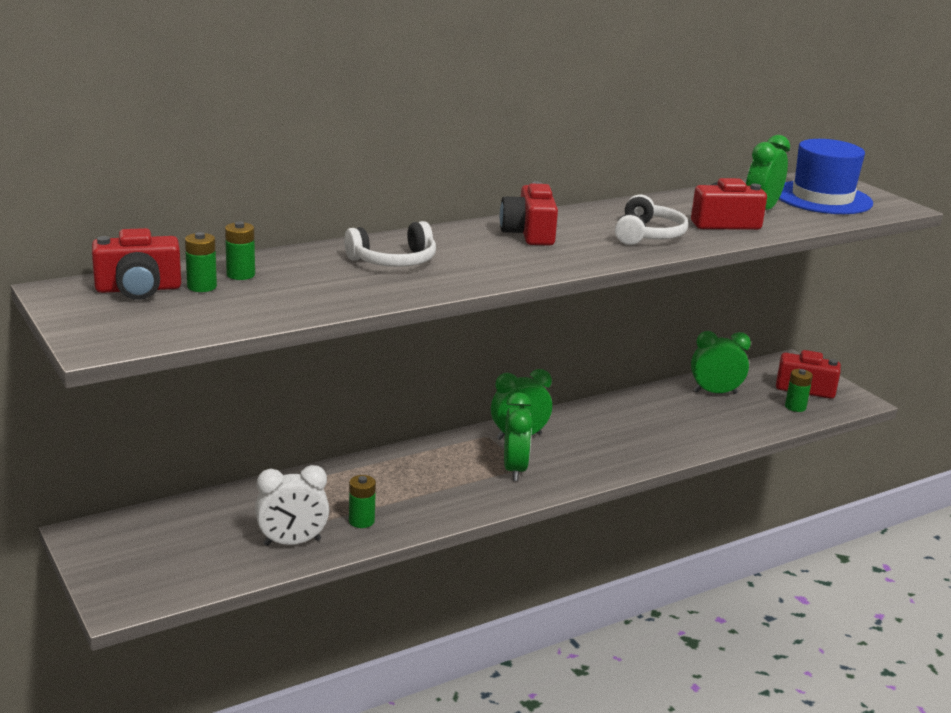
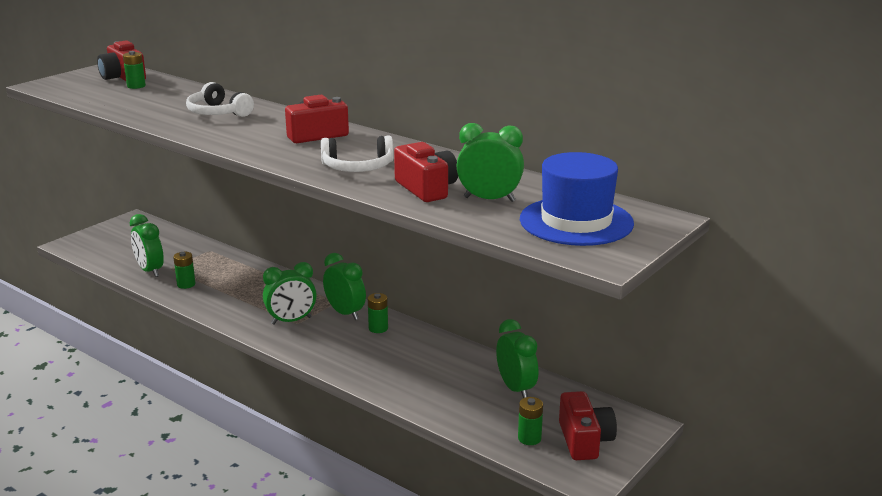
camera: 70 degrees right, 0 degrees up
green battery [225,221,255,280] -> green battery moved to [368,293,388,333]
white clock [255,465,329,546] -> green clock [130,214,164,277]

